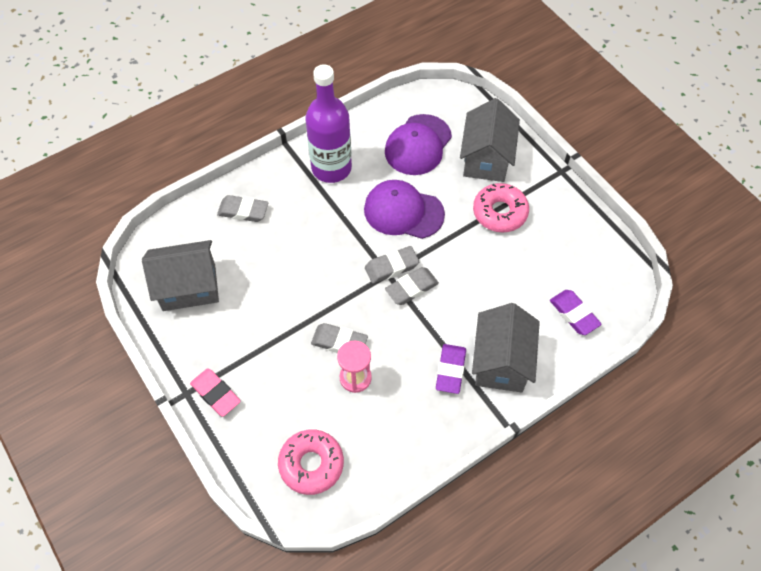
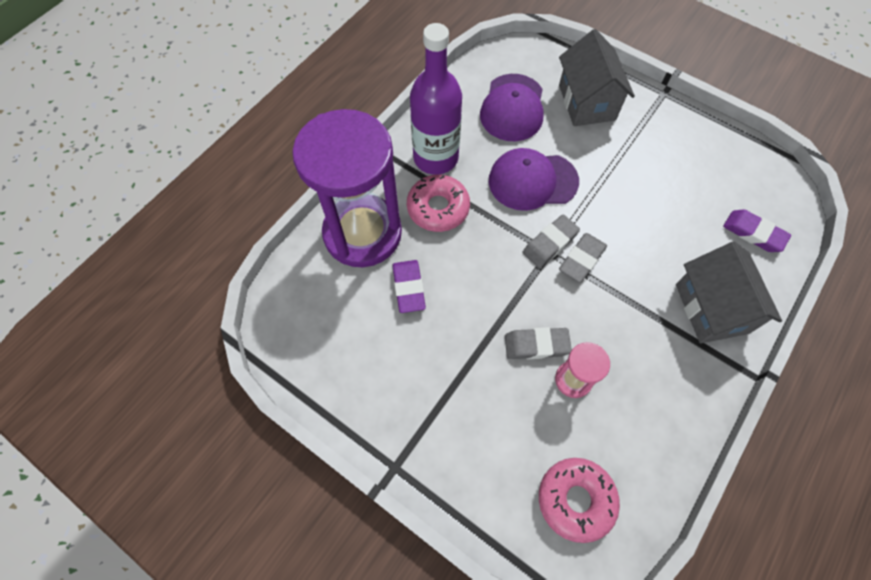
camera: 20 degrees left, 5 degrees up
grey house [142,240,219,311] -> none
pink eraser [190,368,241,417] -> none
grey eraser [217,195,268,222] -> purple hourglass [292,109,402,267]
purple eraser [436,344,466,394] -> purple eraser moved to [392,260,426,313]
pink donut [473,183,529,233] -> pink donut moved to [407,175,470,232]

